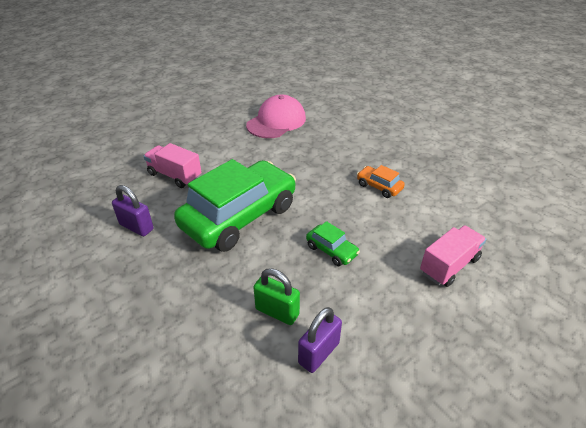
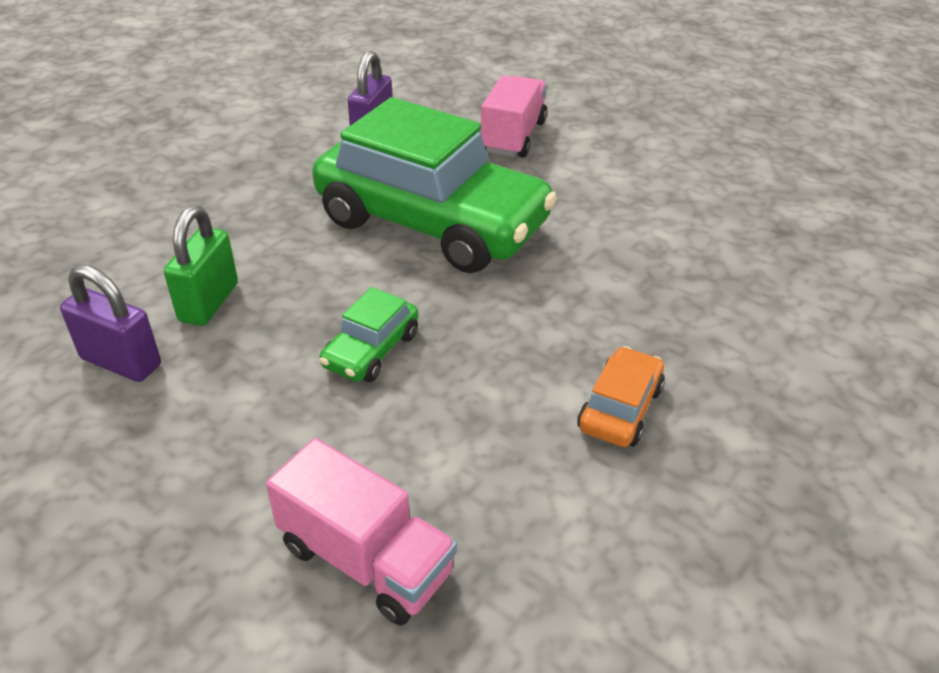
camera: 75 degrees right, 0 degrees up
pink cap [246,95,306,138] -> none

